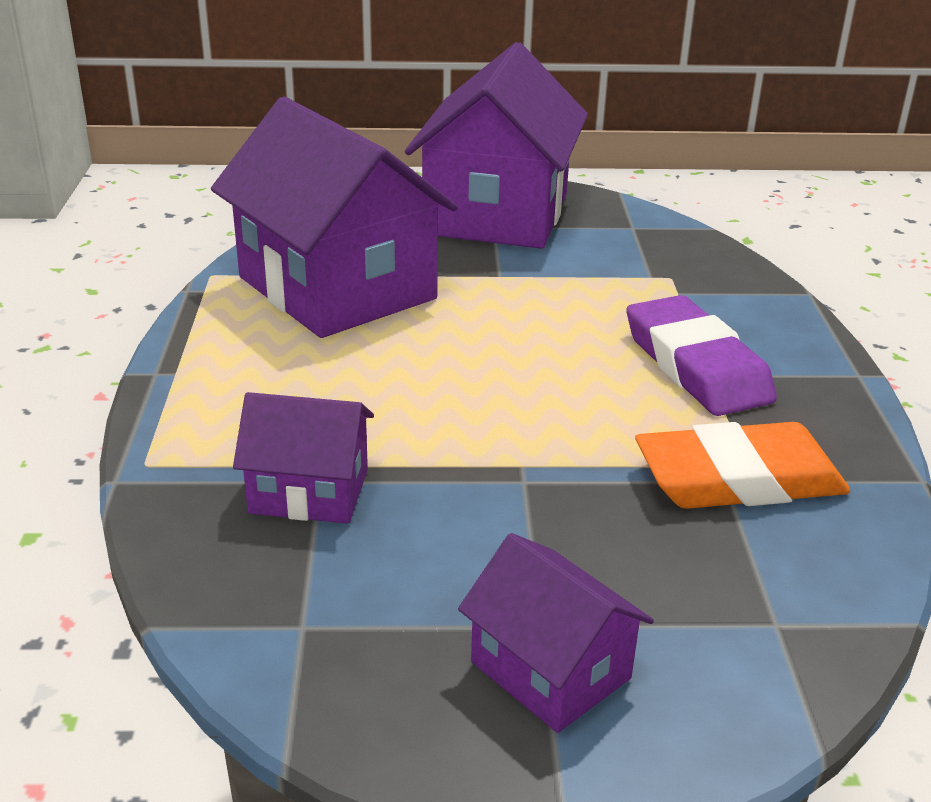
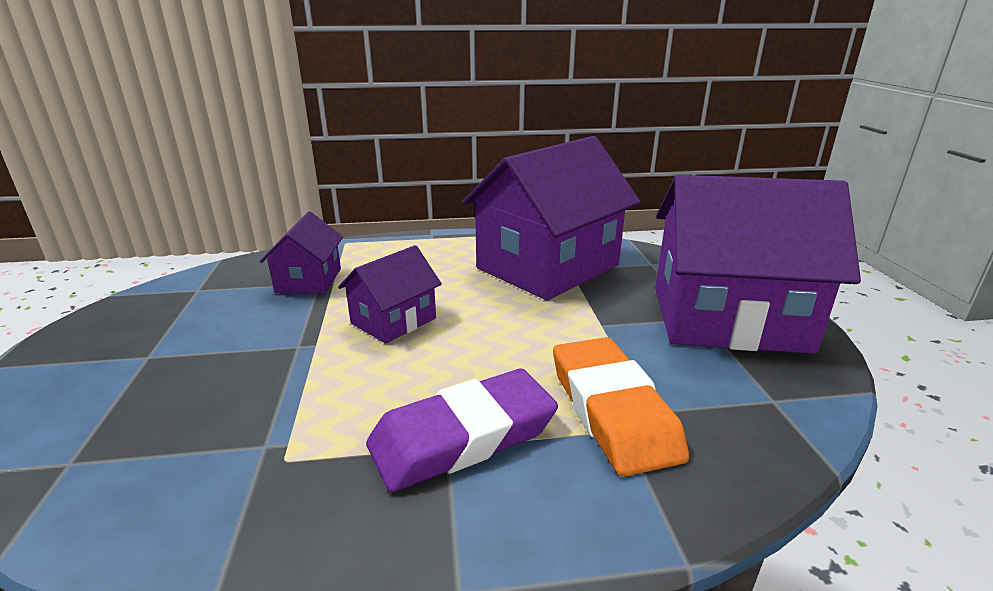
camera: 85 degrees right, 5 degrees down
purple house [458,533,654,733] -> purple house moved to [338,245,442,344]
orange eraser [635,422,850,509] -> orange eraser moved to [553,337,689,477]

